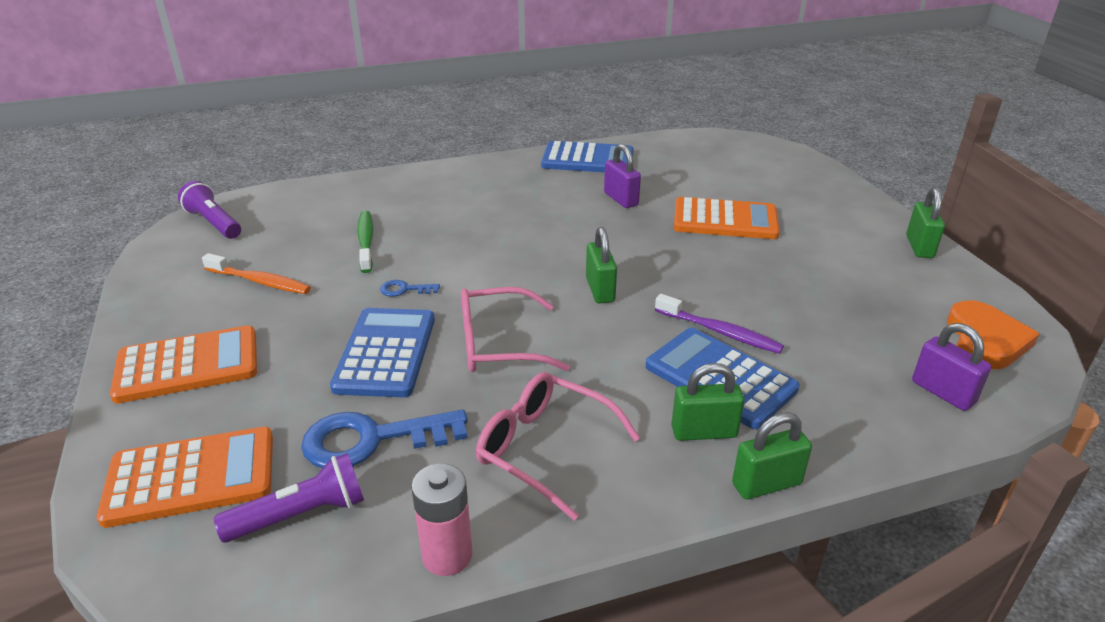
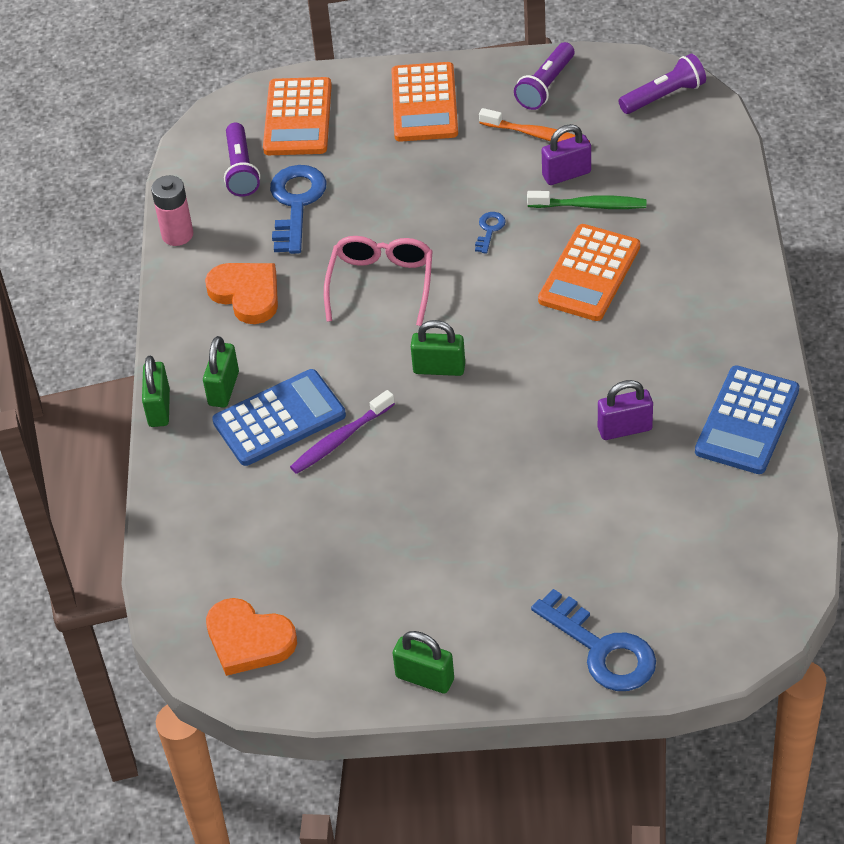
camera: 110 degrees right, 15 degrees up
orange toothbrush [202,253,311,294] -> orange toothbrush turned 105 degrees counterclockwise [479,108,590,142]
blue calculator [330,308,435,397] -> none
pink glasses [476,372,640,520] -> orange heart [205,263,278,324]
orange calculator [674,197,780,239] -> orange calculator moved to [538,224,640,321]
purple padlock [912,323,991,411] -> purple padlock moved to [542,124,591,185]
none -> purple flashlight [514,42,574,110]
none -> blue key [531,589,656,691]

